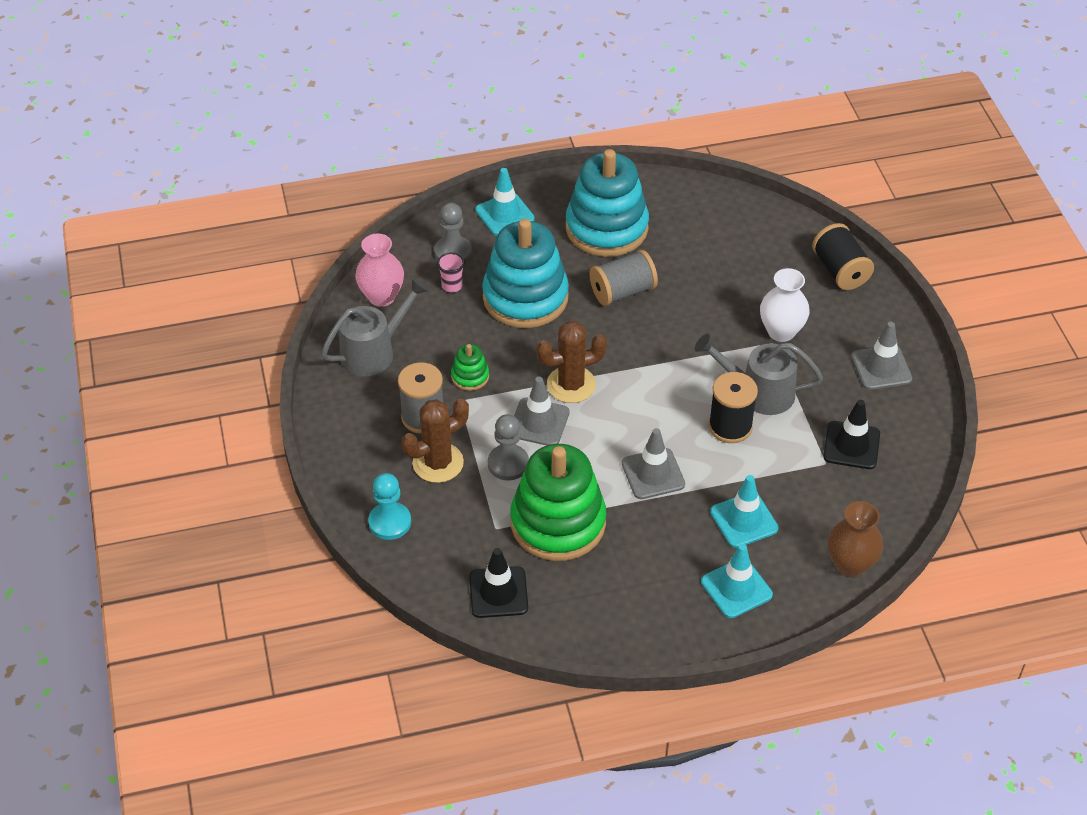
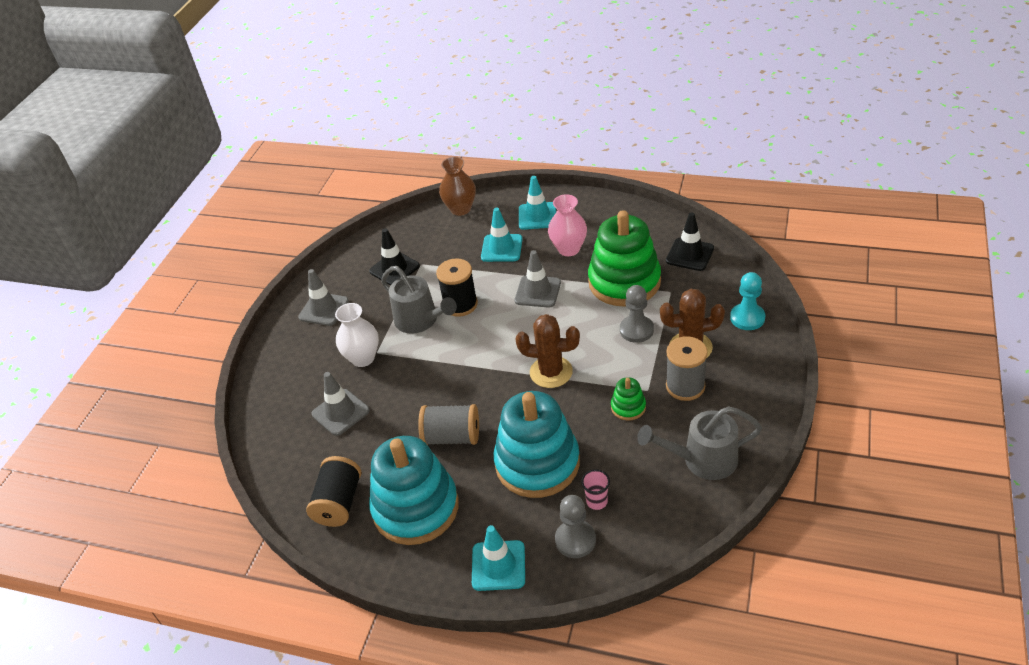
camera: 145 degrees left, 5 degrees down
pink vase [355,234,404,307] -> pink vase moved to [548,194,587,256]
grey traffic cone [514,376,570,446] -> grey traffic cone moved to [312,372,370,436]
black spool [812,223,874,290] -> black spool moved to [306,456,361,527]

